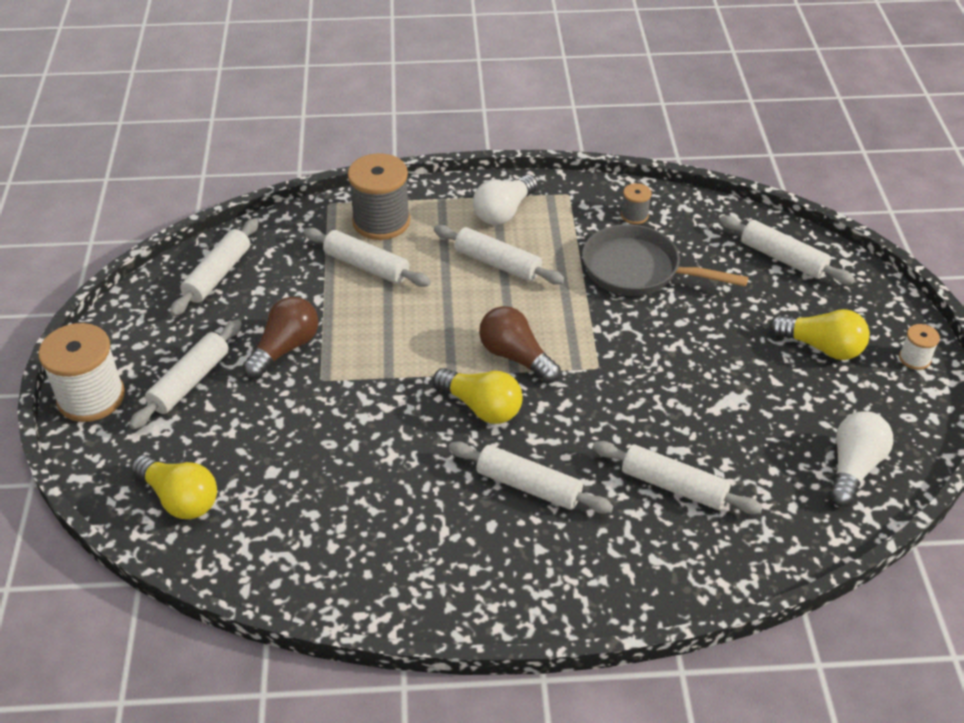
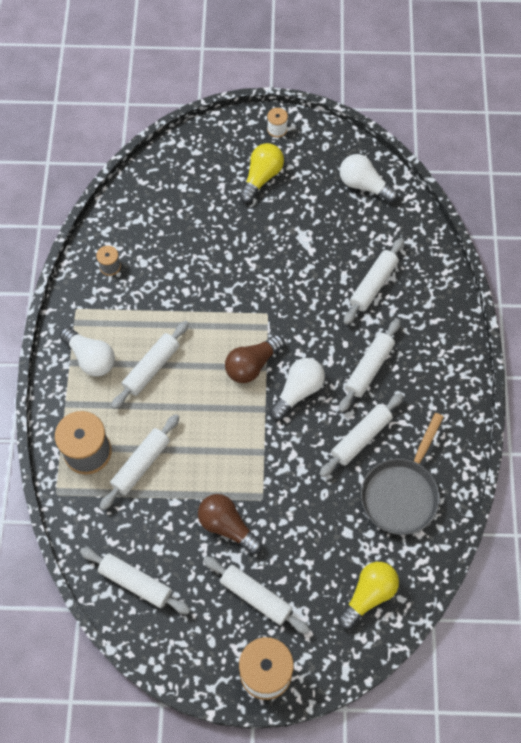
camera: 85 degrees left, 20 degrees up
yellow light bulb [433,368,523,424] -> white light bulb [270,358,325,420]
grey pan [582,224,748,296] -> grey pan moved to [361,413,444,535]
white rolling pin [720,215,855,284] -> white rolling pin moved to [319,393,404,477]

